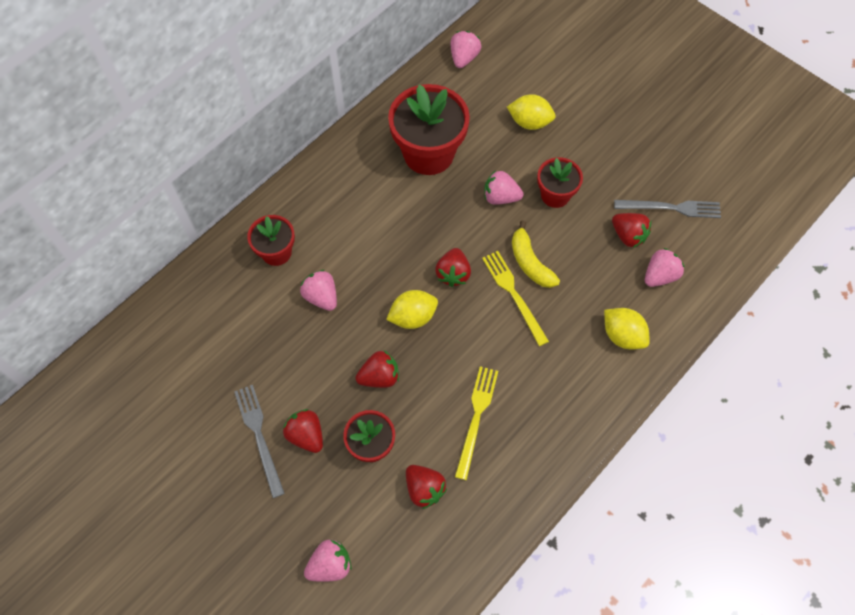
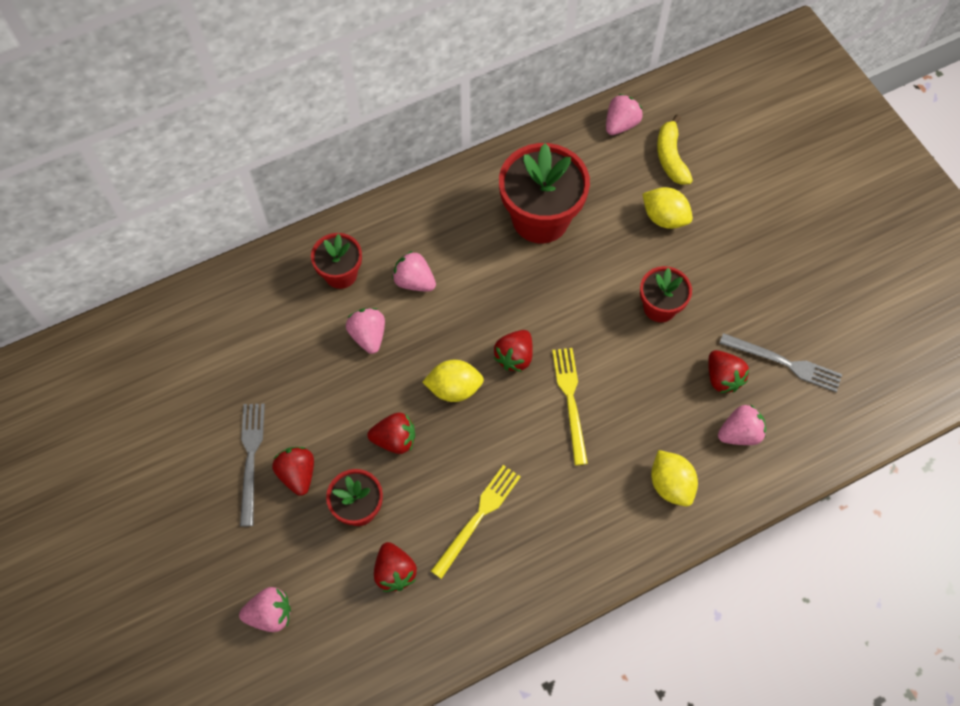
camera: 20 degrees right, 0 degrees up
pink strawberry [484,170,524,205] -> pink strawberry moved to [392,251,436,291]
yellow banana [512,220,560,288] -> yellow banana moved to [657,115,693,185]

